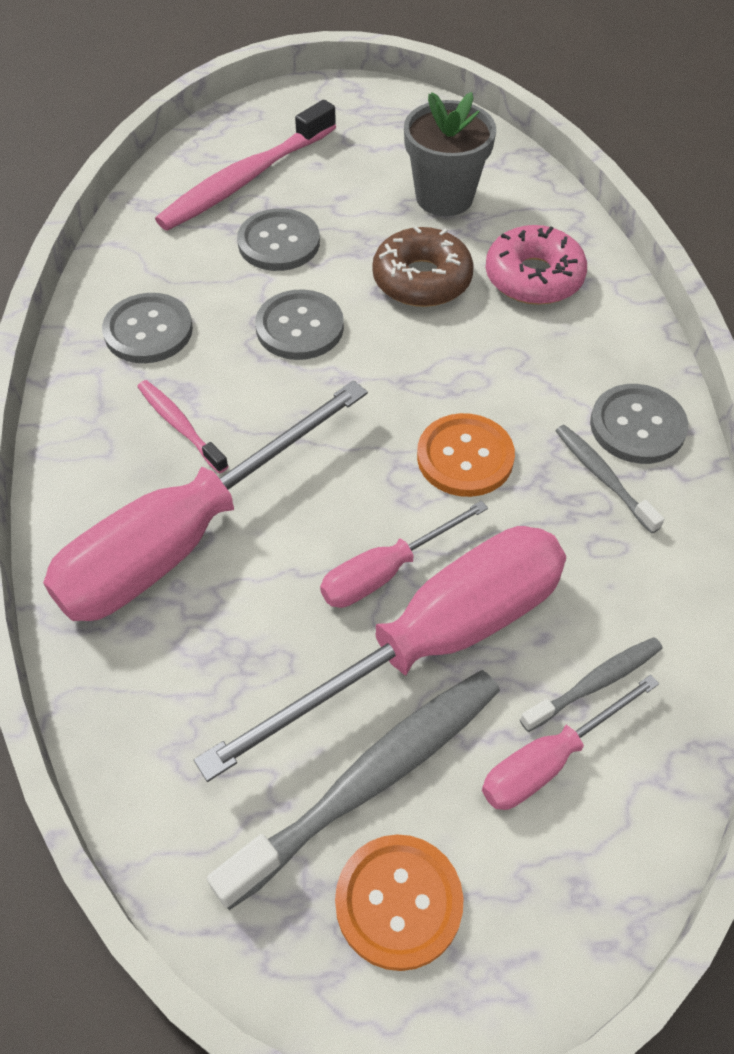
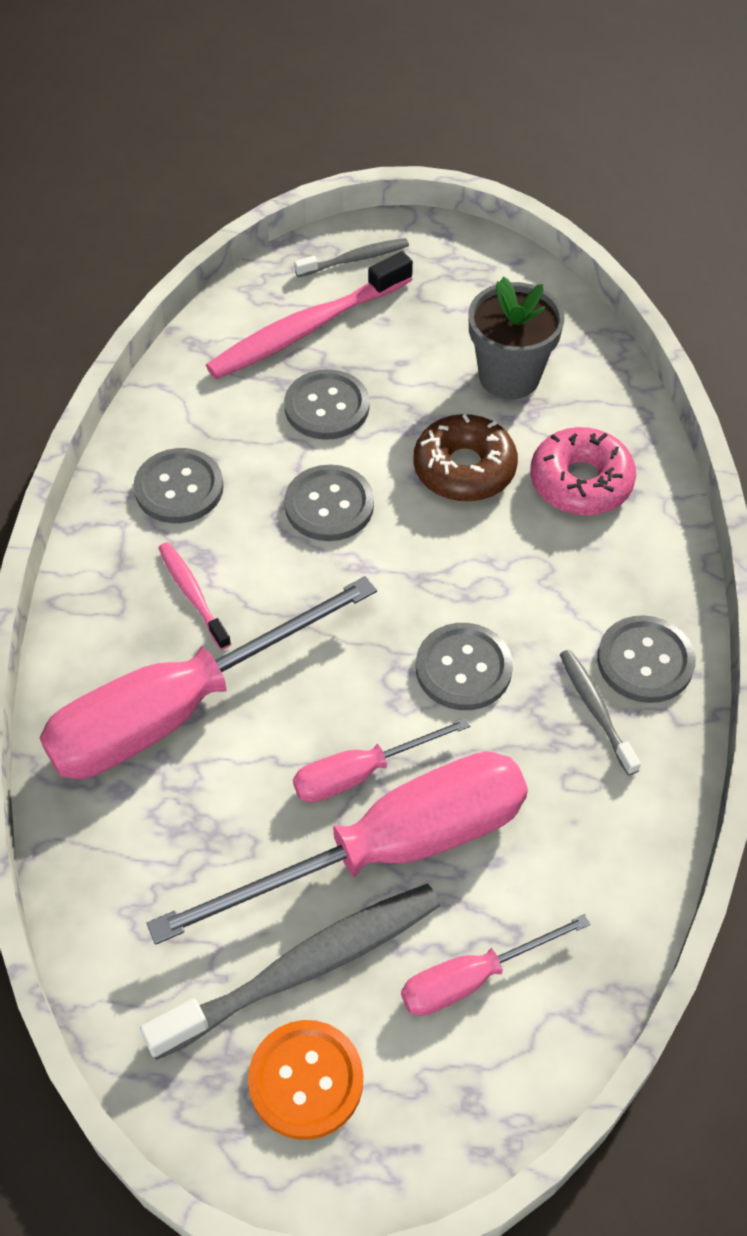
camera: 10 degrees right, 0 degrees up
orange button [417,413,515,497] -> grey button [416,623,513,710]
grey toothbrush [520,637,663,732] -> grey toothbrush moved to [294,238,409,277]

